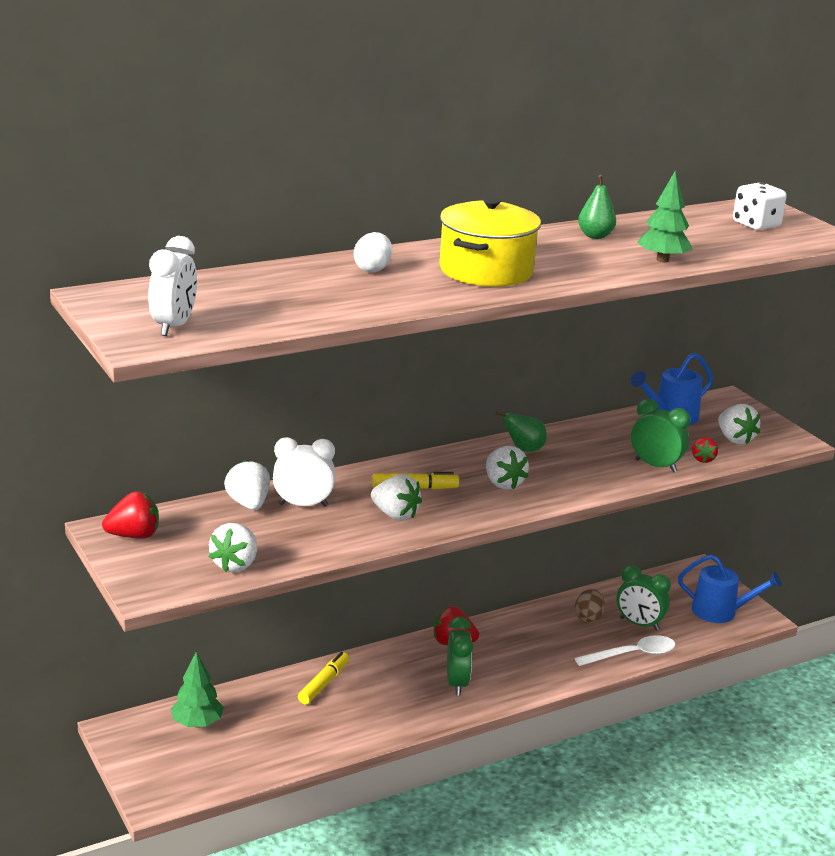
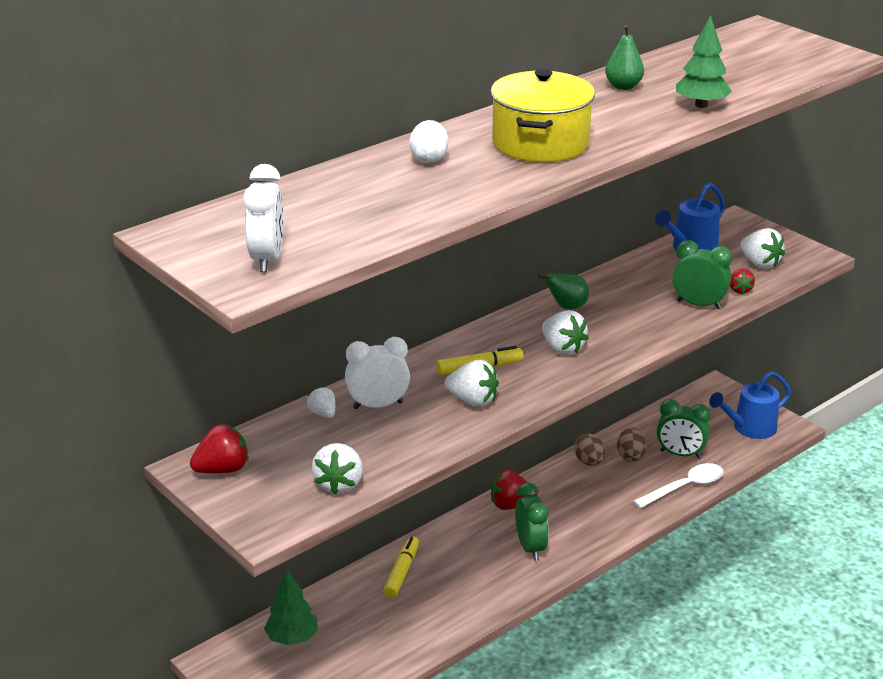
camera: 10 degrees left, 5 degrees up
white strawberry [224,459,270,510] -> white strawberry [307,387,335,418], size x0.62
blue watering can [678,554,782,623] -> blue watering can turned 150 degrees clockwise [709,371,791,439]
white dice [733,182,787,230] -> none
none -> brown egg [574,434,605,466]

